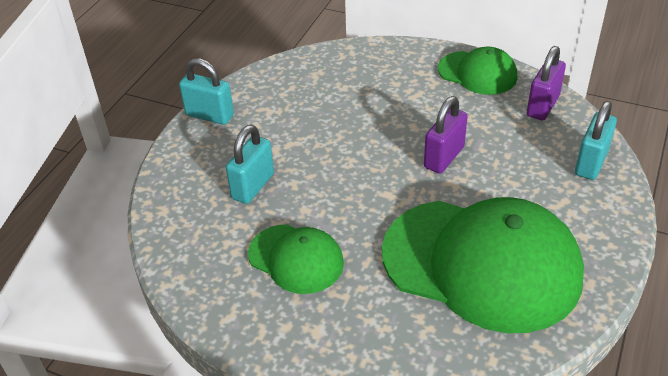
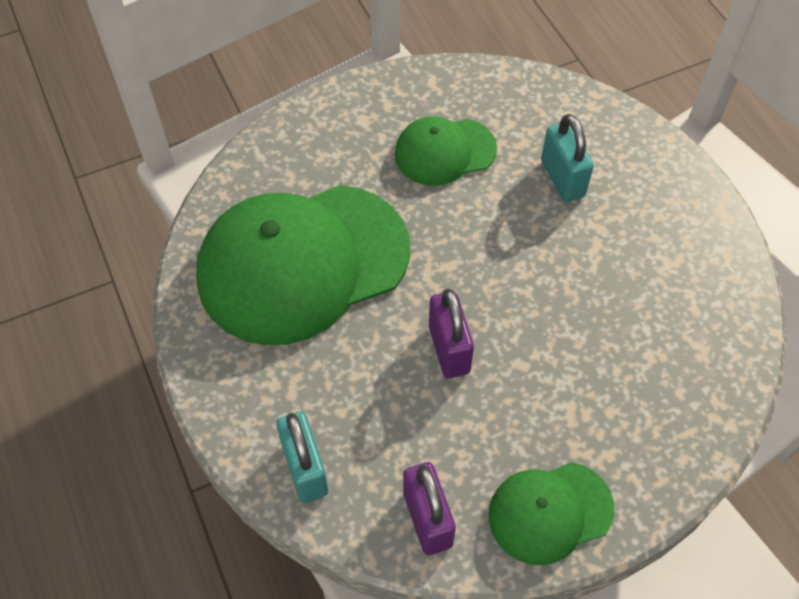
camera: 130 degrees right, 15 degrees up
turquoise padlock [179,58,234,125] -> none

